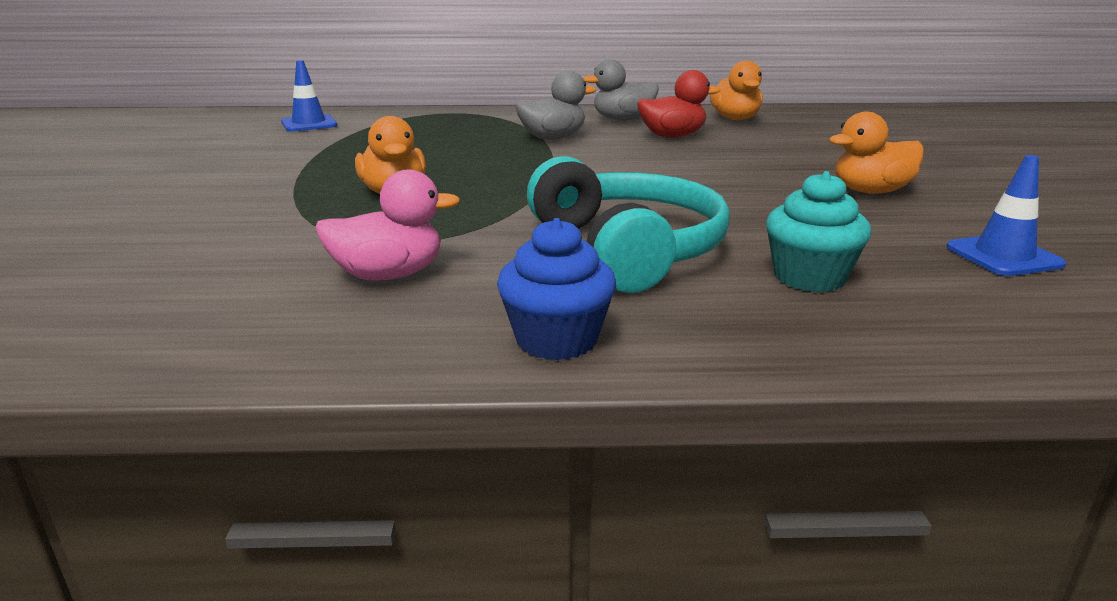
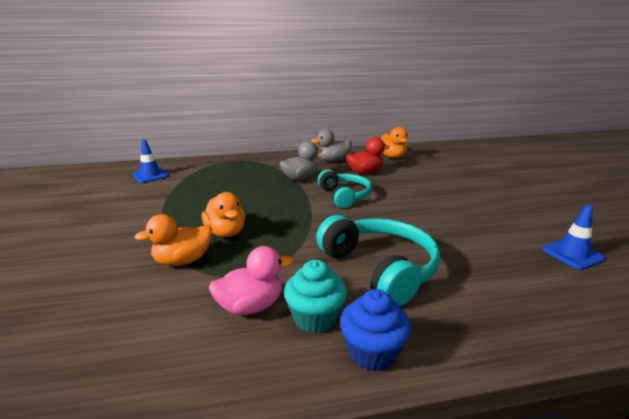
camera: 10 degrees left, 0 degrees up
turquoise cupcake [766,171,871,292] -> turquoise cupcake moved to [284,260,347,333]
orange duck [829,112,924,194] -> orange duck moved to [134,214,212,266]
none -> turquoise headphones [318,170,372,208]

